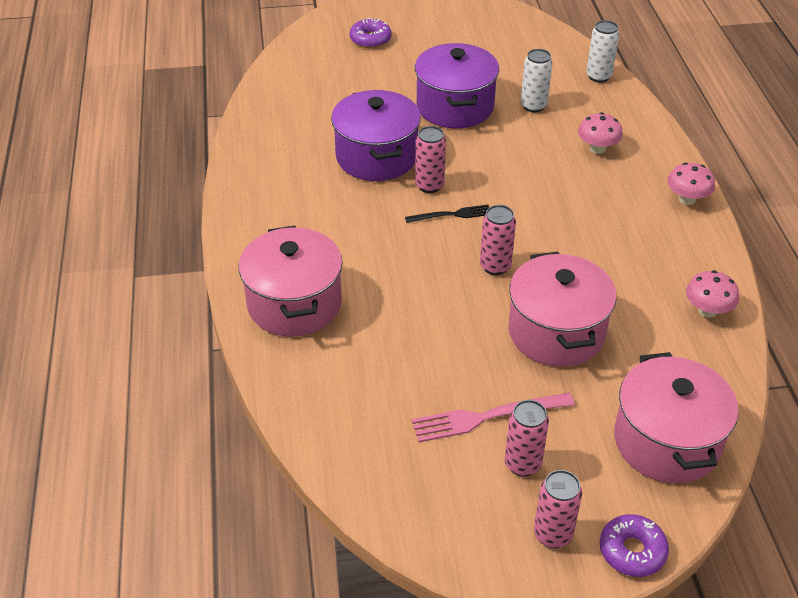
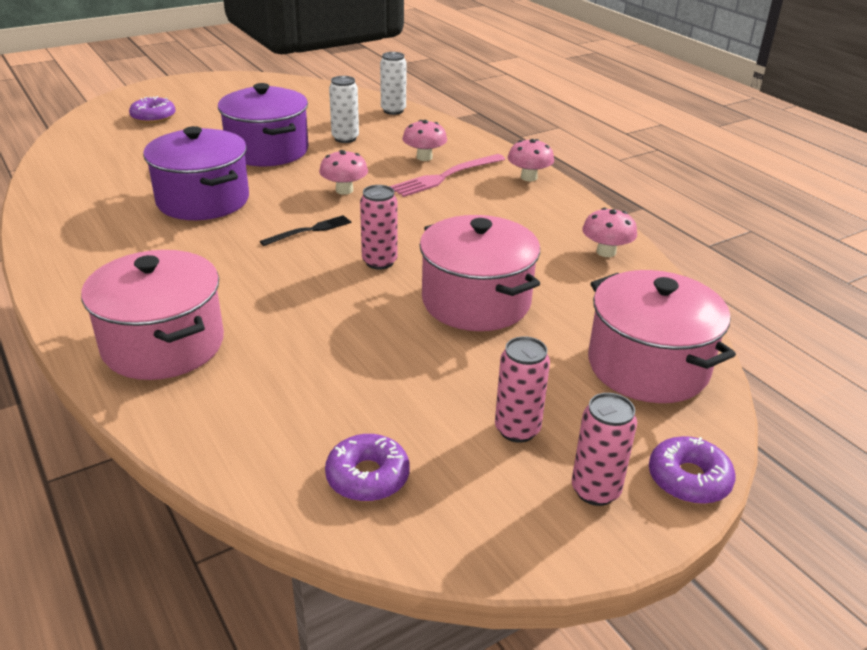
camera: 25 degrees left, 10 degrees down
pink fork [412,393,575,442] -> pink fork moved to [390,154,505,197]
pink can [415,126,446,193] -> none
none -> pink mushroom [319,150,368,195]
none -> purple donut [325,434,410,502]

